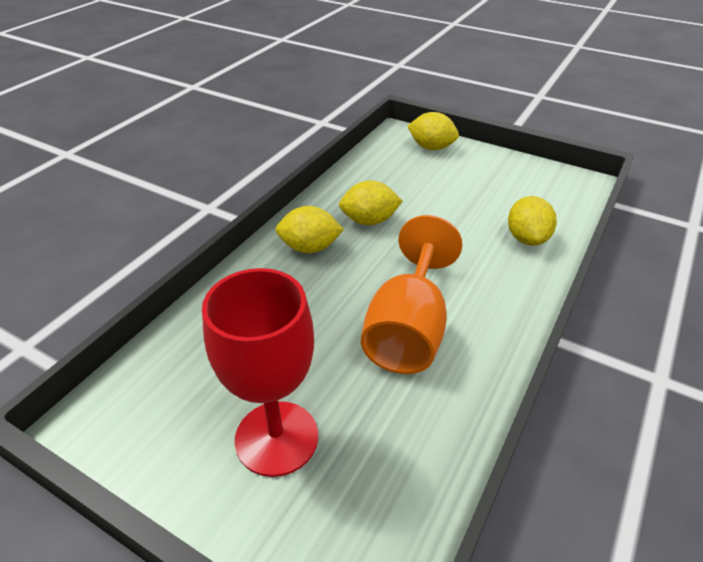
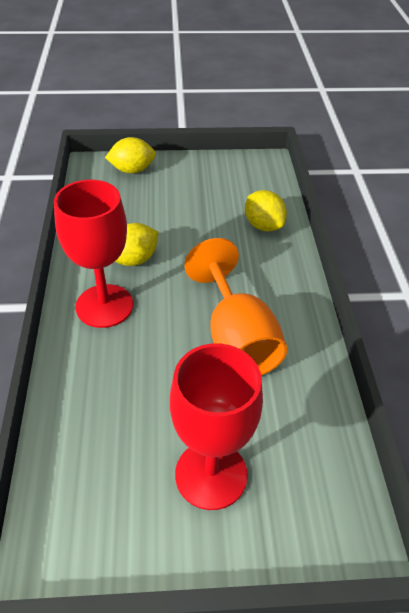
camera: 35 degrees left, 5 degrees up
yellow lemon [276,206,344,253] -> red goblet [54,180,133,328]

